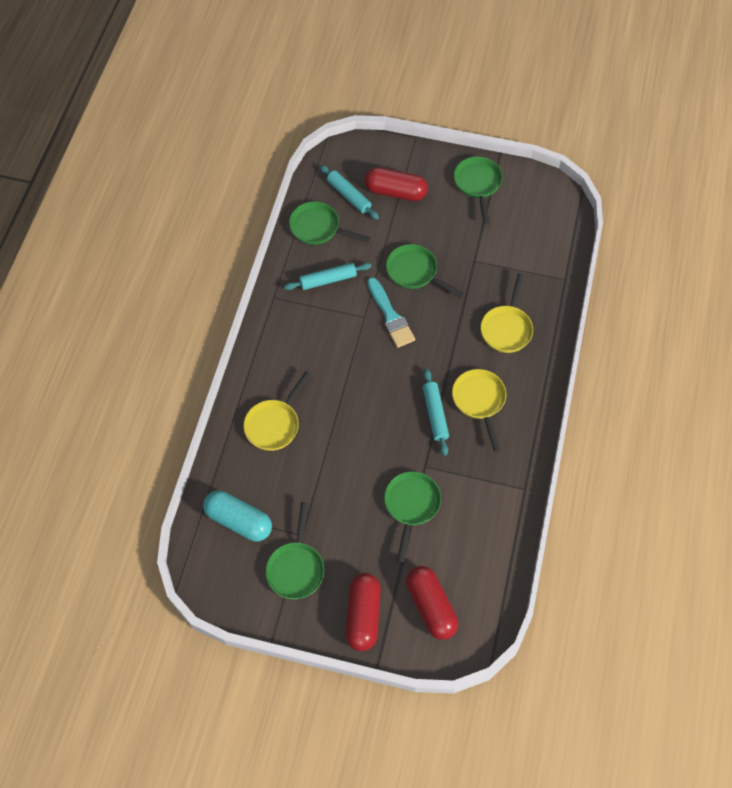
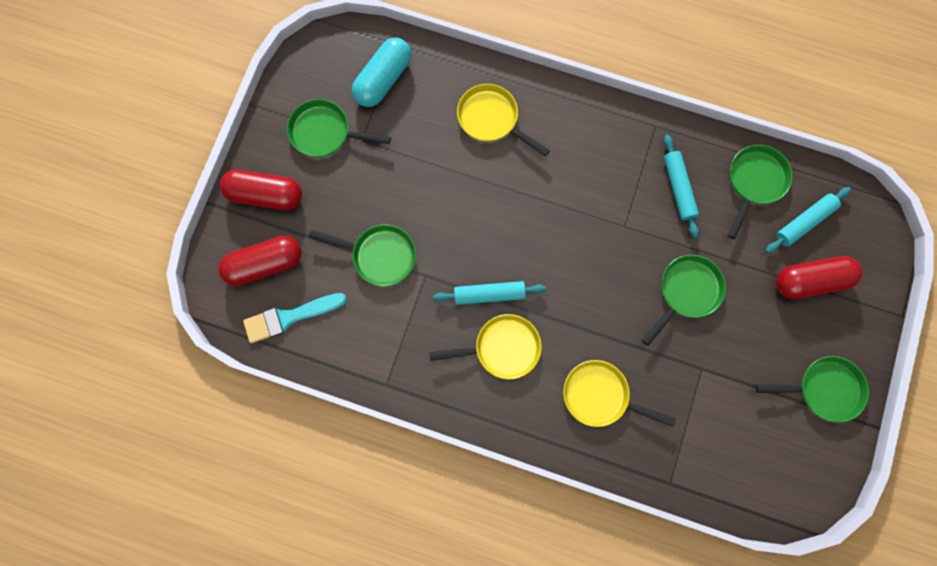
camera: 95 degrees right, 15 degrees up
red capsule [364,167,428,201] -> red capsule turned 60 degrees clockwise [776,256,863,299]
turquoise brush [367,277,415,348] -> turquoise brush moved to [243,293,347,343]

